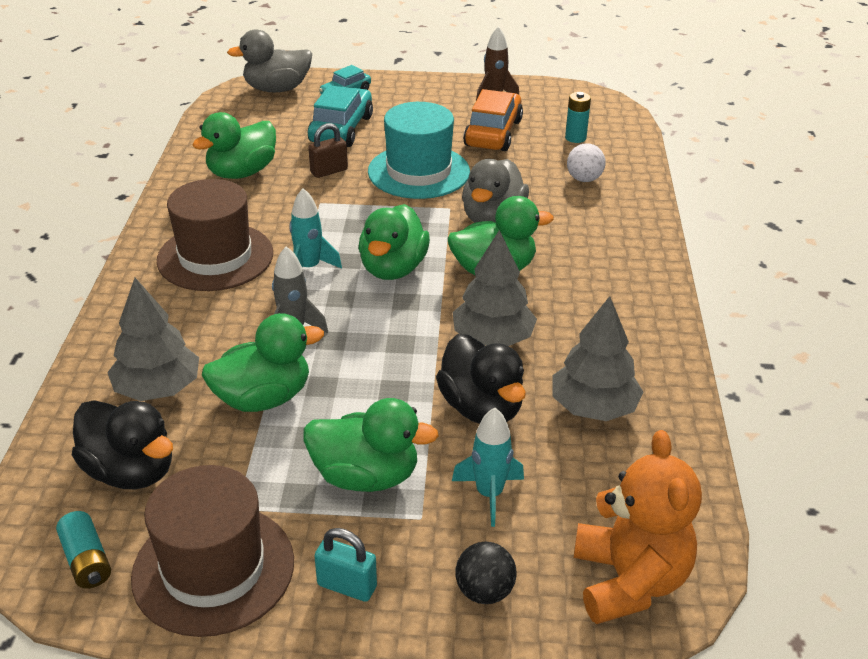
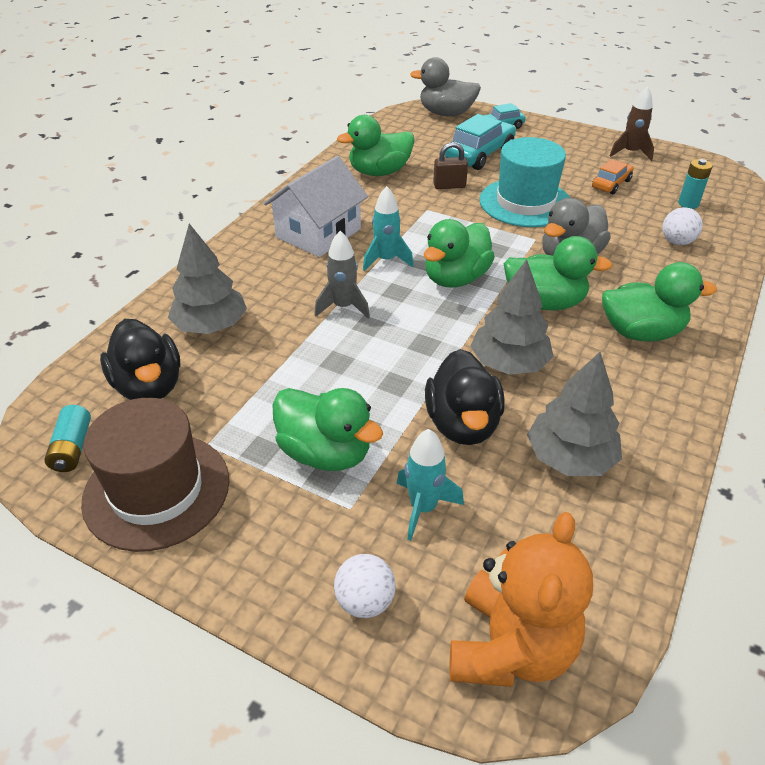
camera: 25 degrees right, 5 degrees up
brown hat [157,179,273,291] -> white house [264,156,368,257]
green duck [202,313,324,412] -> green duck moved to [602,262,717,342]
turquoise padlock [315,528,377,602] -> none
black ball [455,542,517,604] -> white ball [334,554,396,618]
orange car [463,89,523,151] -> orange car [592,159,634,194], size x0.59

